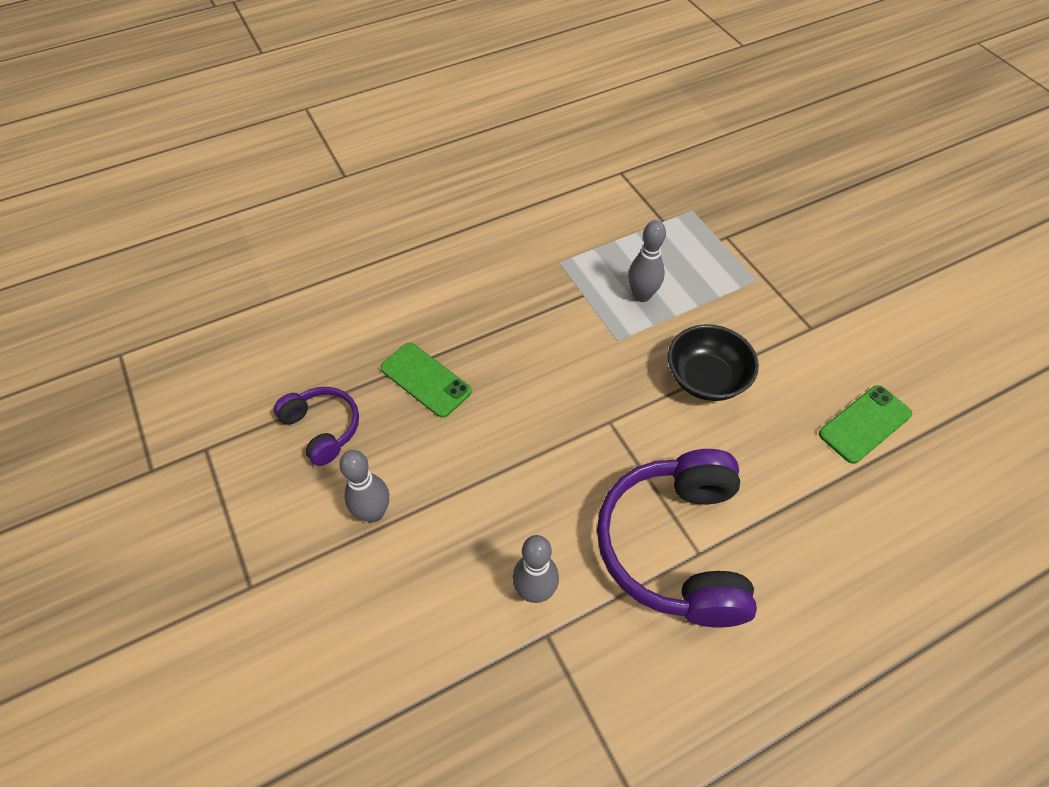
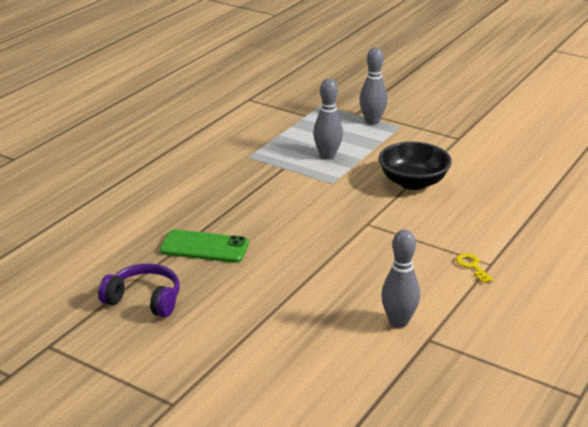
camera: 30 degrees left, 25 degrees down
grey bowling pin [339,450,389,522] -> grey bowling pin moved to [359,47,388,125]
purple headphones [597,449,757,627] -> yellow key [456,253,494,283]
green phone [819,385,912,464] -> none

